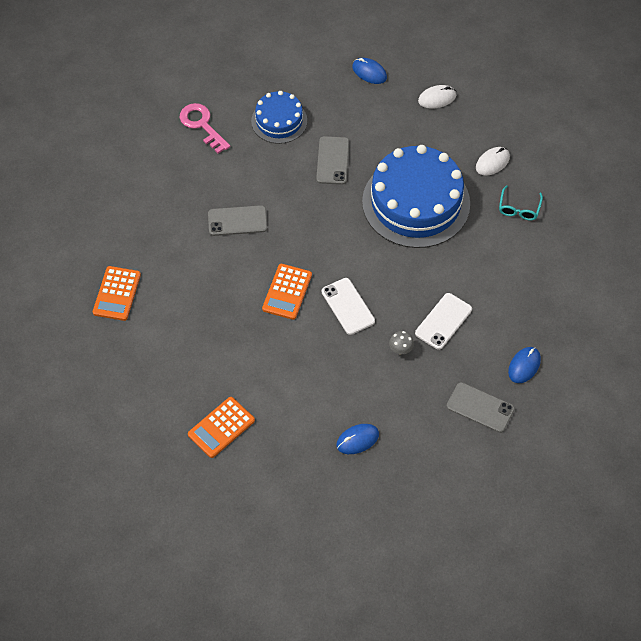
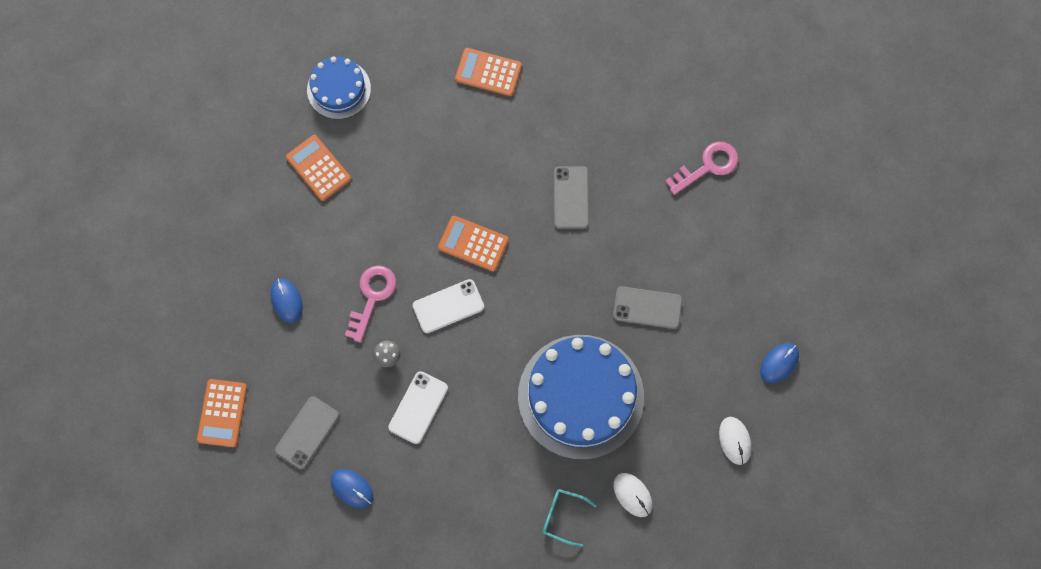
camera: 95 degrees right, 15 degrees up
blue cake [251,91,307,144] -> blue cake moved to [307,56,371,119]
white phone [415,293,472,350] -> white phone turned 75 degrees clockwise [388,371,448,444]
none -> orange calculator [197,379,247,447]
none -> pink key [345,265,396,343]

